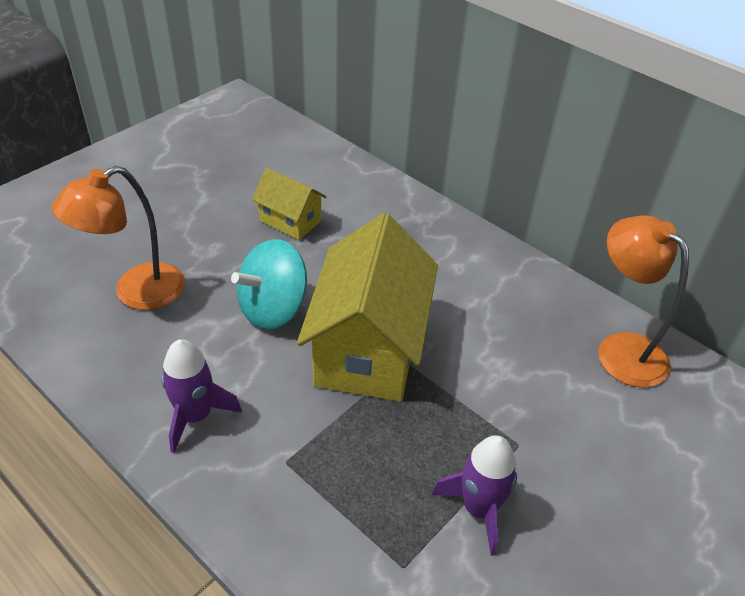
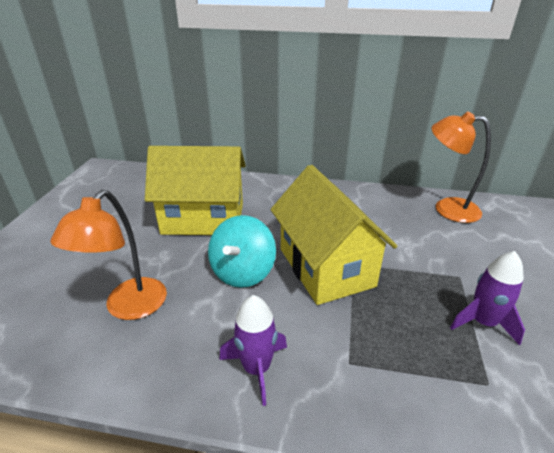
camera: 30 degrees left, 10 degrees down
yellow house [252,168,327,240] -> yellow house [145,146,246,235], size x1.99

